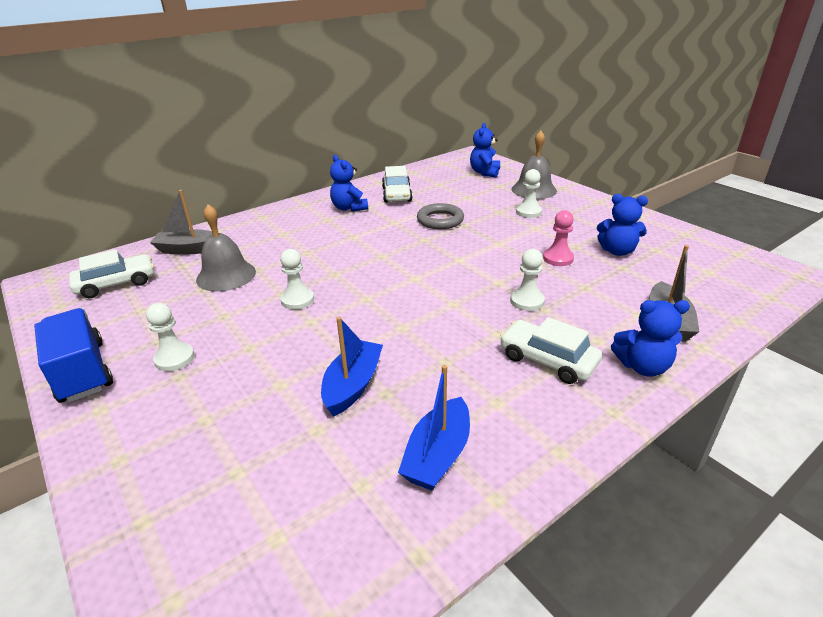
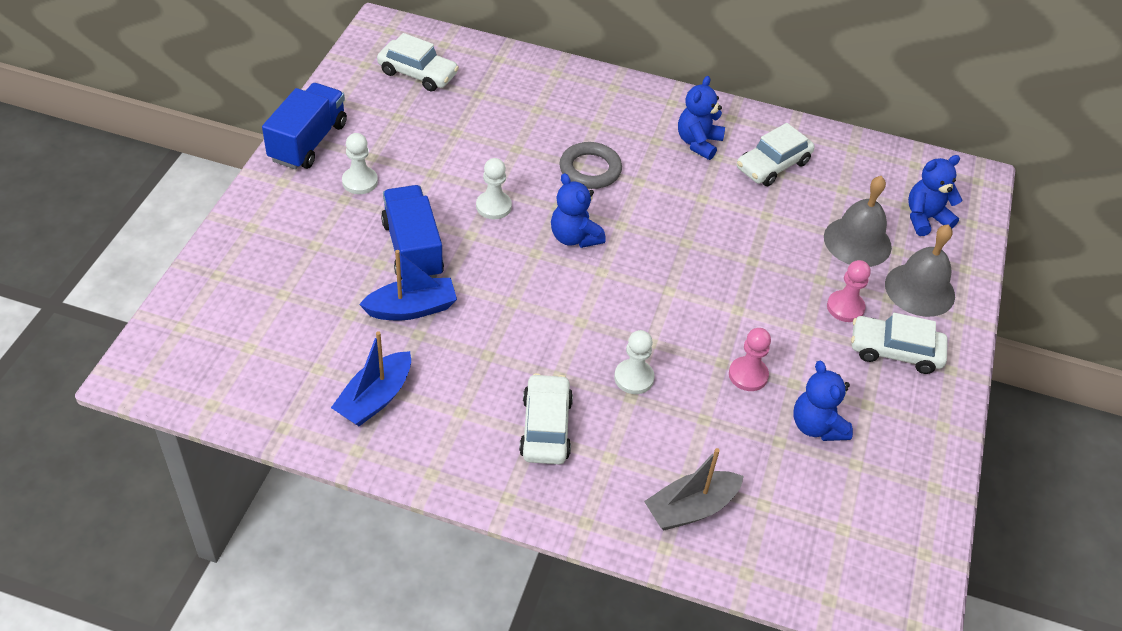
camera: 50 degrees right, 15 degrees up
grey boat [150,190,212,255] -> none
grey bell [196,204,256,292] -> grey bell moved to [824,176,892,267]
blue boat [398,365,470,490] -> blue boat turned 45 degrees counterclockwise [331,331,411,426]
grey ring [417,203,464,229] -> grey ring moved to [560,142,622,189]
white pawn [516,169,542,218] -> pink pawn [827,260,871,322]
blue teddy bear [611,300,690,377] -> blue teddy bear moved to [551,173,606,248]
none -> blue truck [381,185,444,280]
none -> white car [851,313,948,374]

